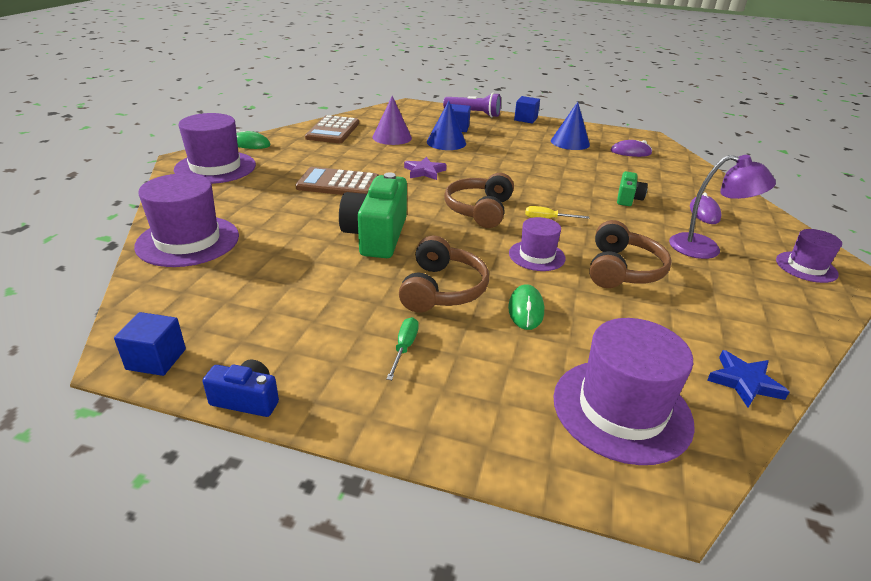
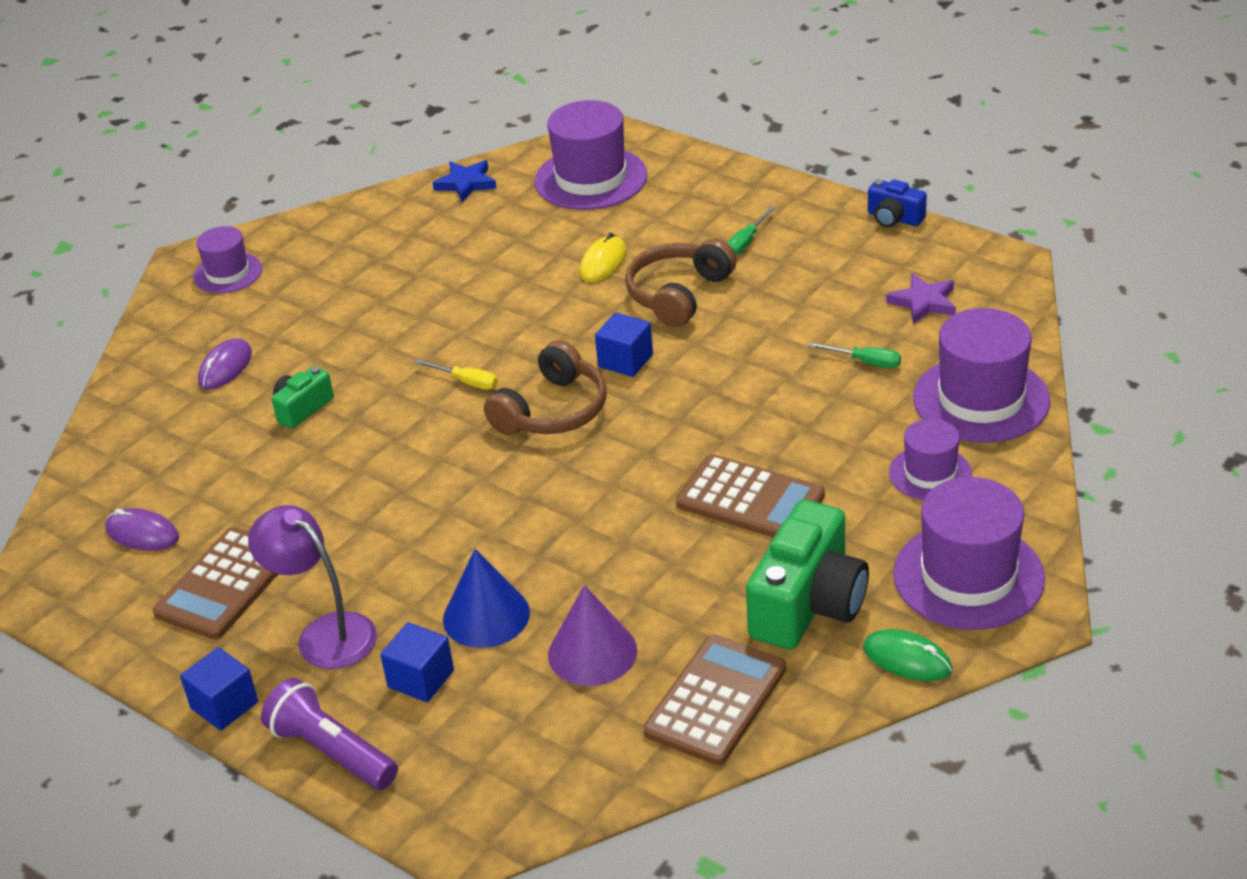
camera: 155 degrees left, 5 degrees up
blue cube [114,312,186,376] -> blue cube moved to [595,312,653,377]
green camera [339,172,407,258] -> green camera moved to [746,499,869,650]
purple star [404,157,447,180] -> purple star moved to [886,273,956,324]
green mouse [508,284,544,330] -> yellow mouse [579,233,627,282]
purple hat [509,217,566,271] -> purple hat moved to [889,419,972,500]
blue cone [551,102,590,150] -> brown calculator [153,527,278,640]
brown headphones [589,220,672,288] -> none
purple lamp [669,155,776,259] -> purple lamp moved to [248,505,377,669]
none -> green screwdriver [808,342,901,368]

